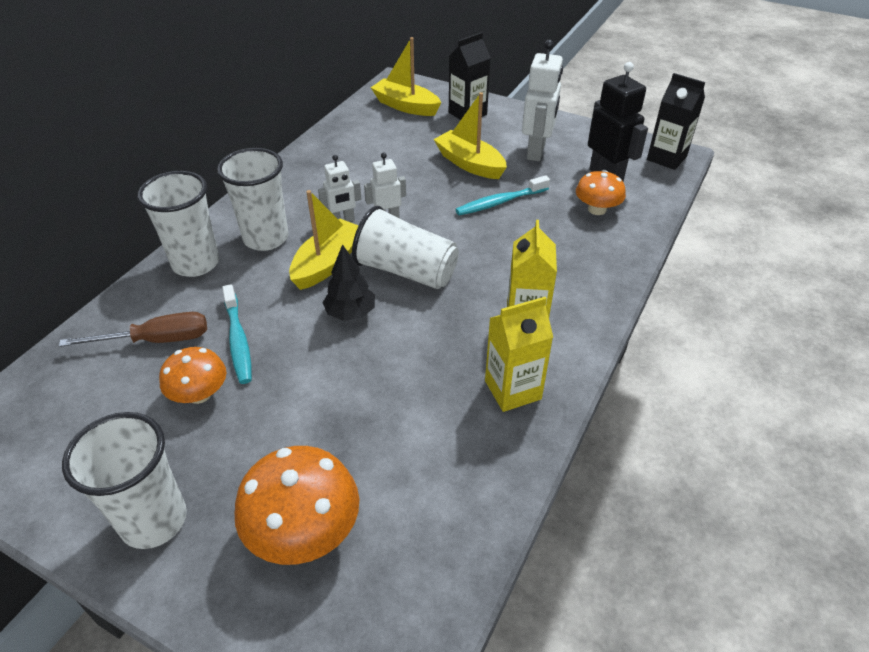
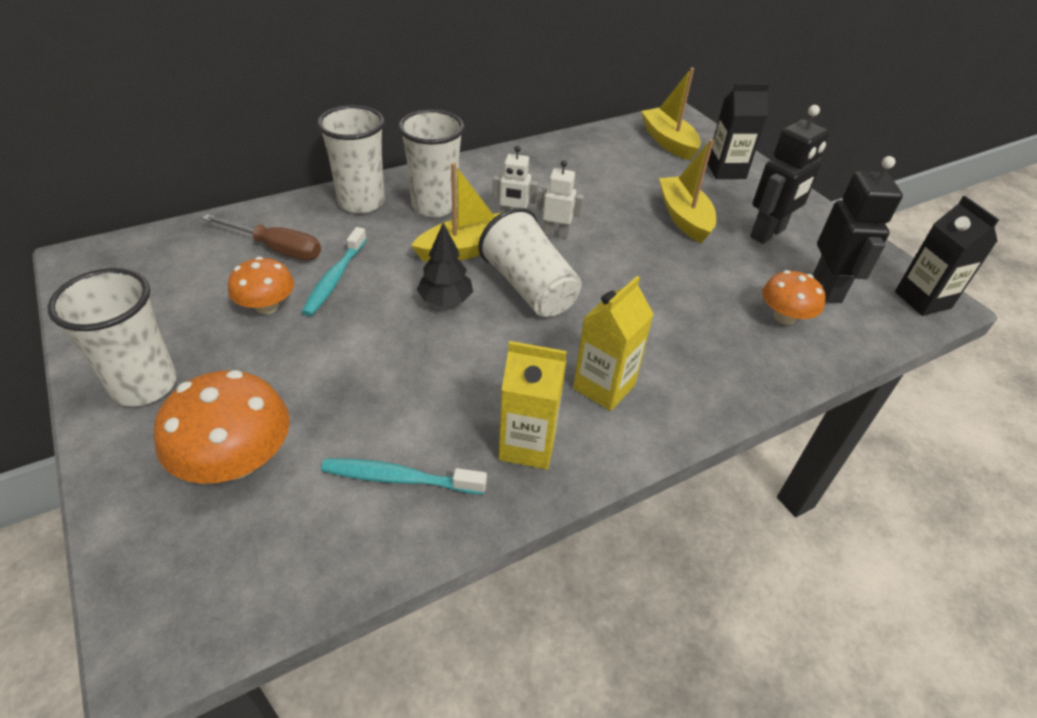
camera: 30 degrees right, 0 degrees up
turquoise toothbrush [455,175,550,216] -> turquoise toothbrush moved to [321,459,487,494]
white robot [522,40,563,161] -> black robot [750,105,830,244]

